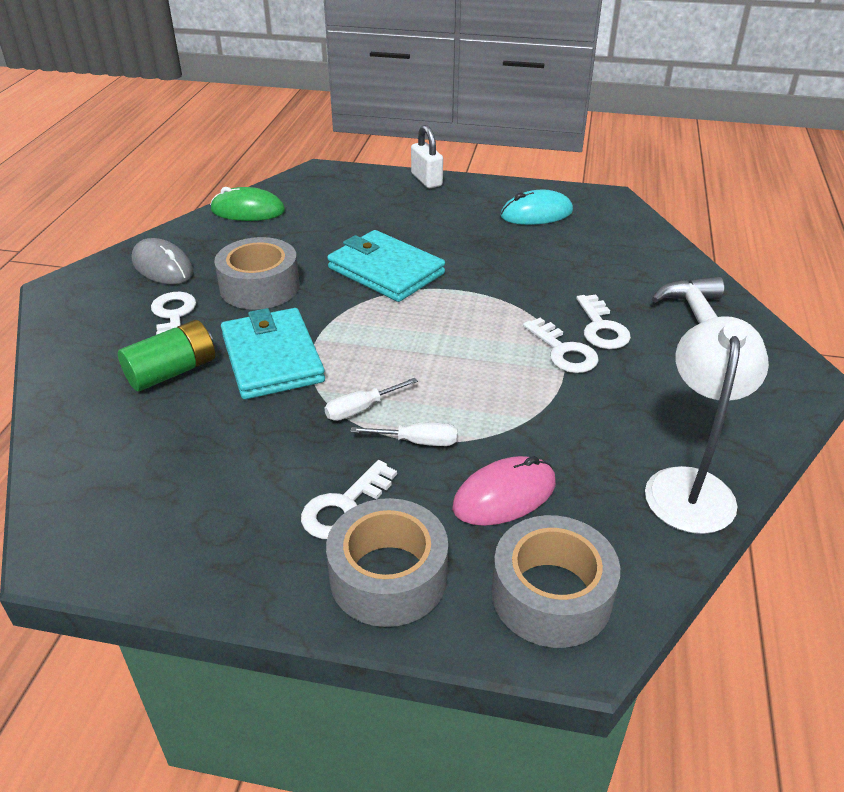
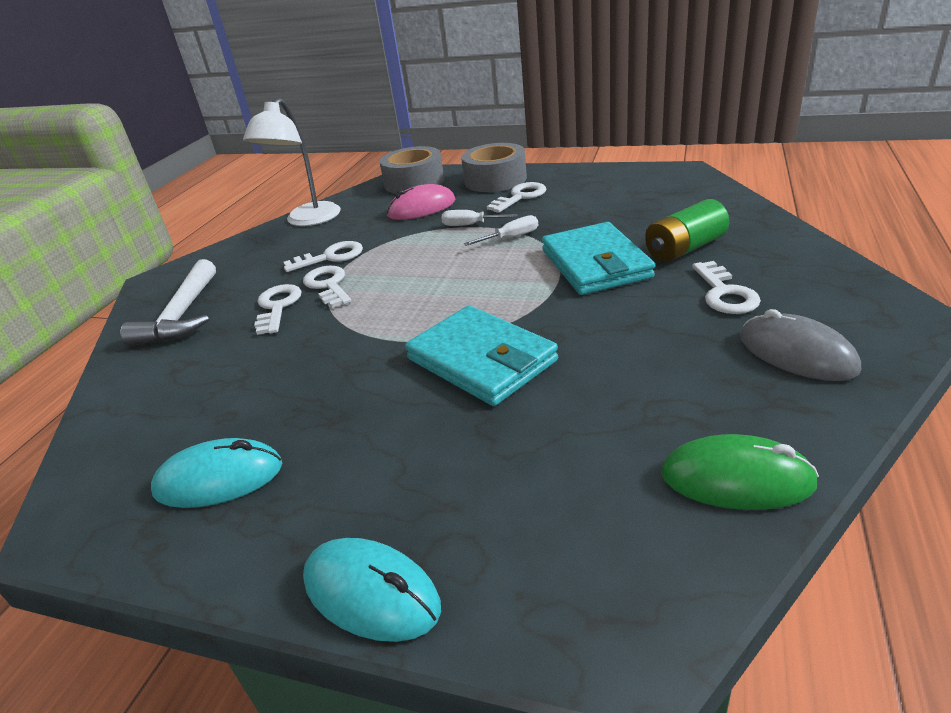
camera: 170 degrees left, 5 degrees down
grey tape [214,237,300,310] -> none
white padlock [411,125,443,188] -> turquoise mouse [303,538,441,642]
none -> white key [284,241,363,272]

